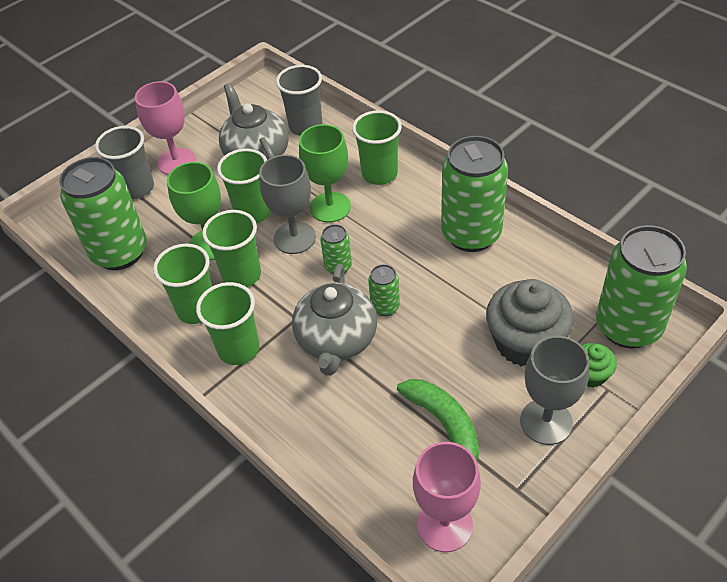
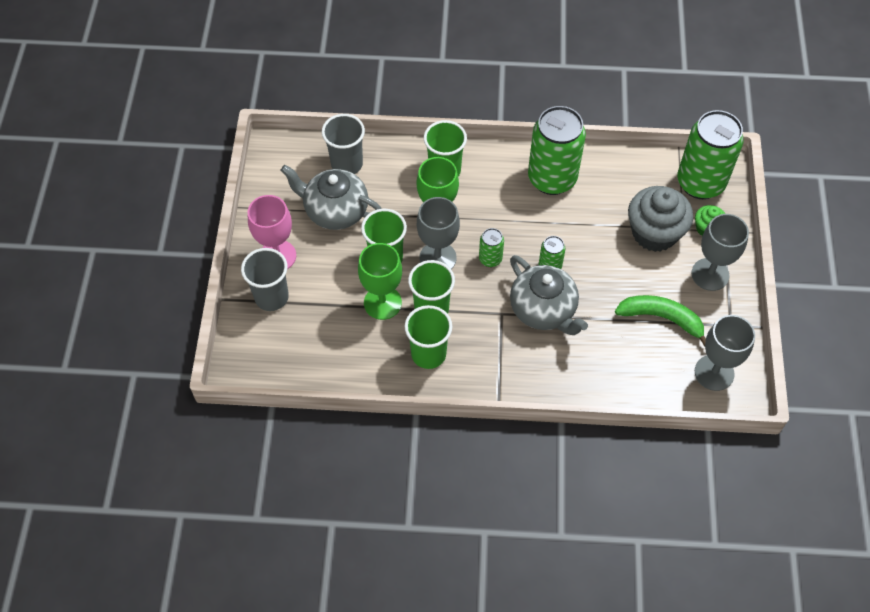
camera: 45 degrees left, 10 degrees up
green can [59,157,147,270] -> none
green cup [196,282,260,365] -> none
pink goblet [413,442,481,552] -> grey goblet [695,315,755,391]

